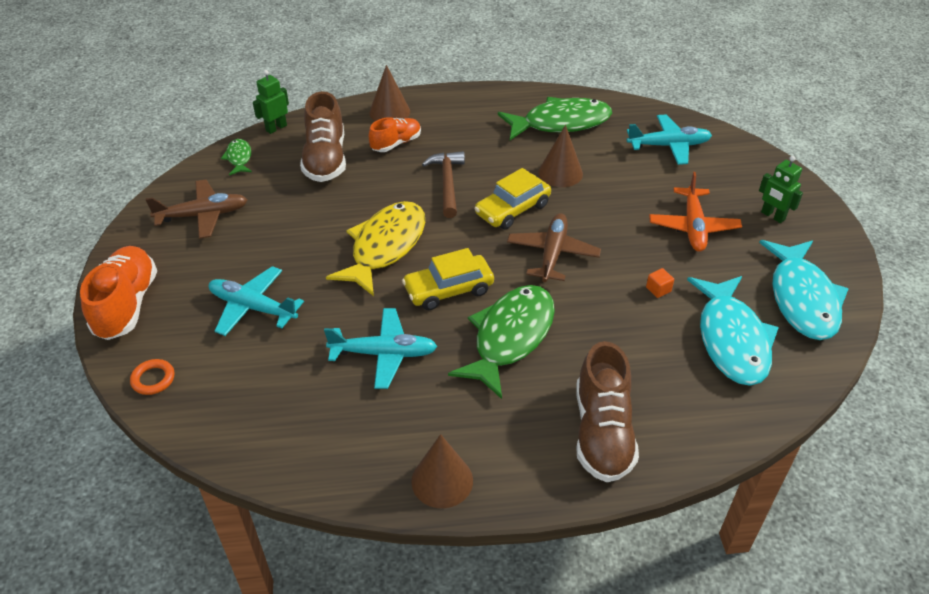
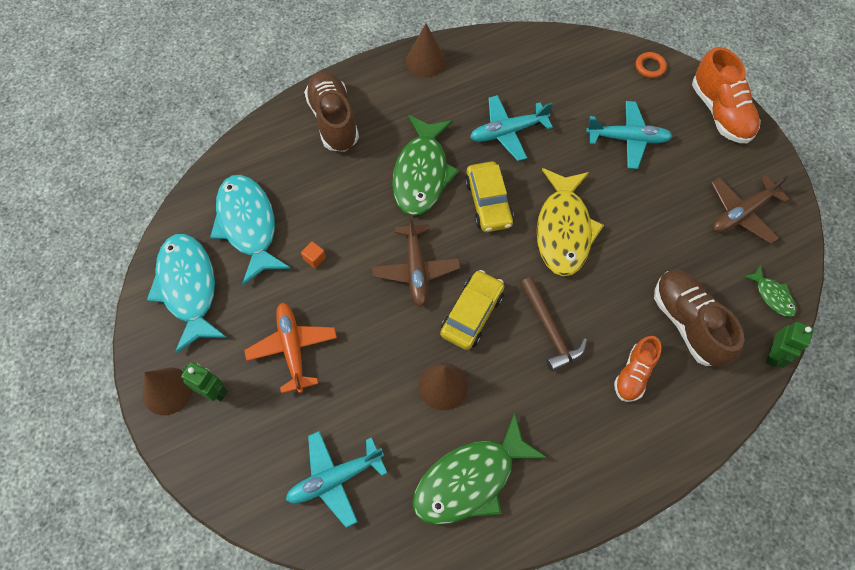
camera: 160 degrees right, 20 degrees up
brown cone [369,65,410,121] -> brown cone moved to [143,368,192,415]
yellow car [402,248,494,310] -> yellow car turned 120 degrees clockwise [465,161,514,232]

